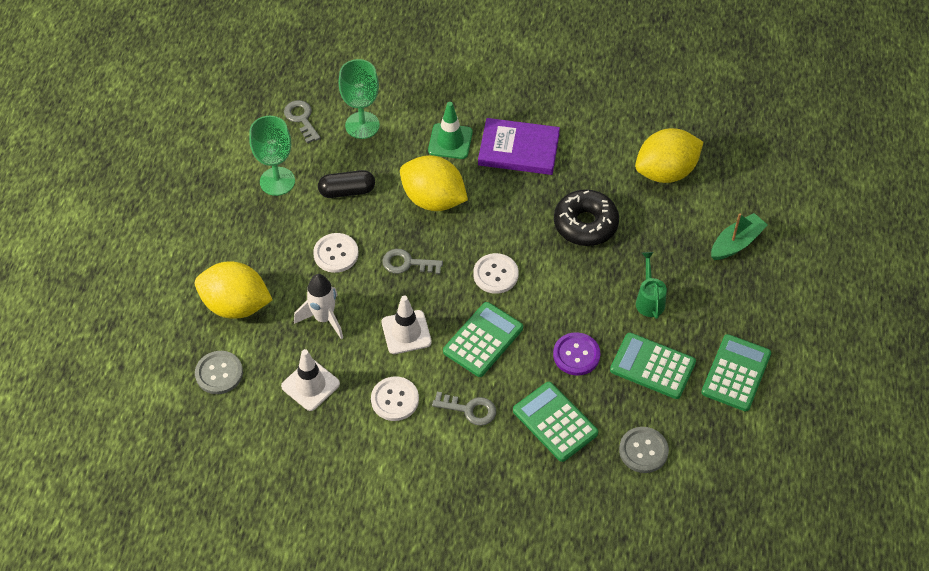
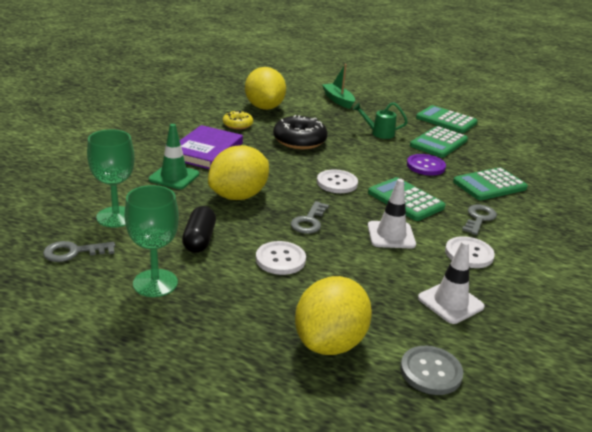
camera: 80 degrees left, 25 degrees down
white rocket [294,274,343,339] -> none
grey button [619,427,669,473] -> none
none -> yellow donut [223,110,253,130]

